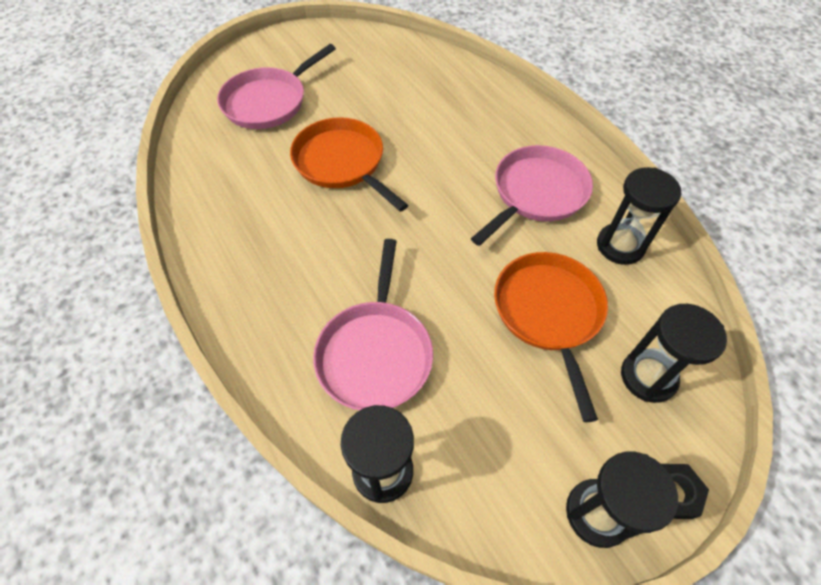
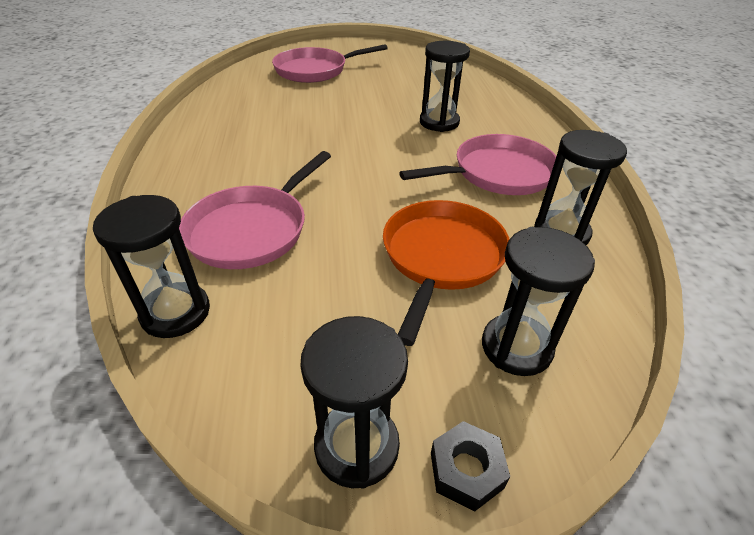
camera: 25 degrees right, 15 degrees down
orange pan [290,117,408,212] -> none
none -> black hourglass [420,41,470,132]

